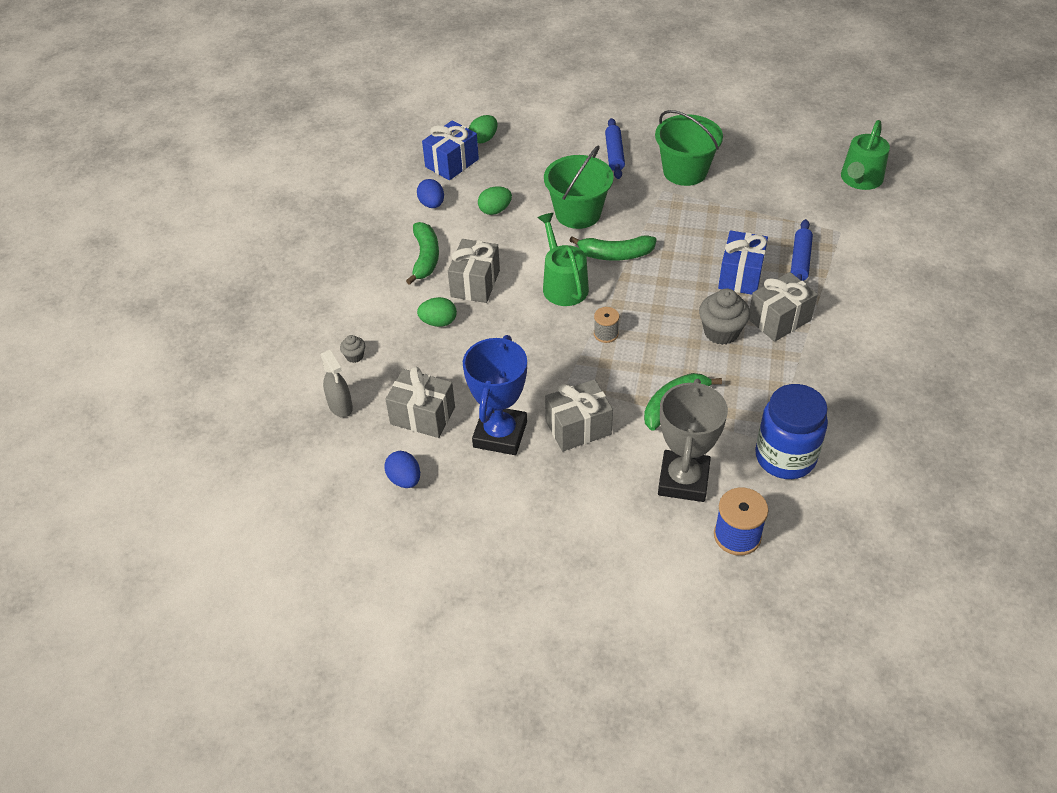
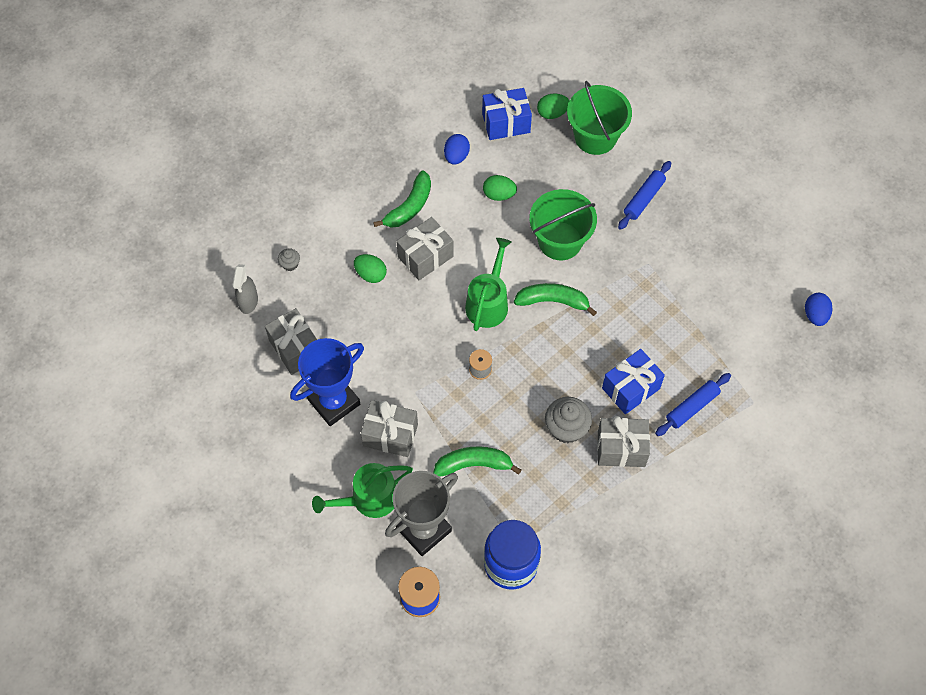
camera: 35 degrees right, 15 degrees up
blue egg [384,451,420,488] -> blue egg moved to [805,293,833,326]
green banana [569,235,657,261] -> green banana turned 150 degrees clockwise [514,283,597,316]
green bucket [655,110,723,186] -> green bucket moved to [567,81,632,155]
green watering can [841,120,890,190] -> green watering can moved to [312,463,413,518]

